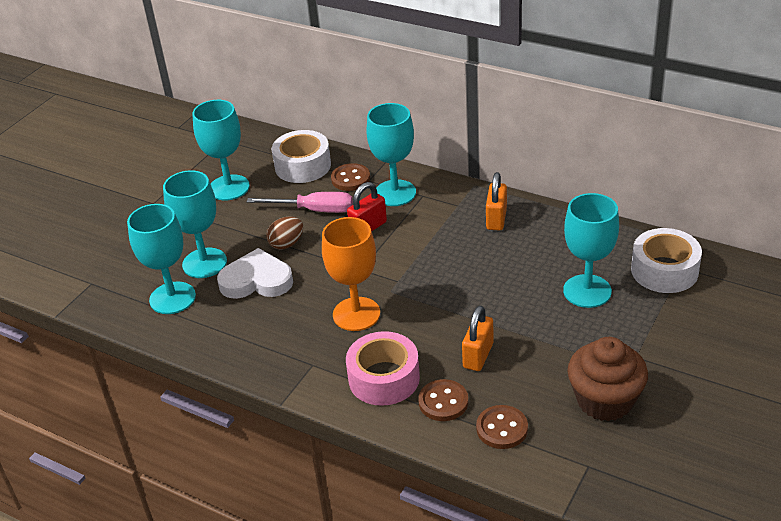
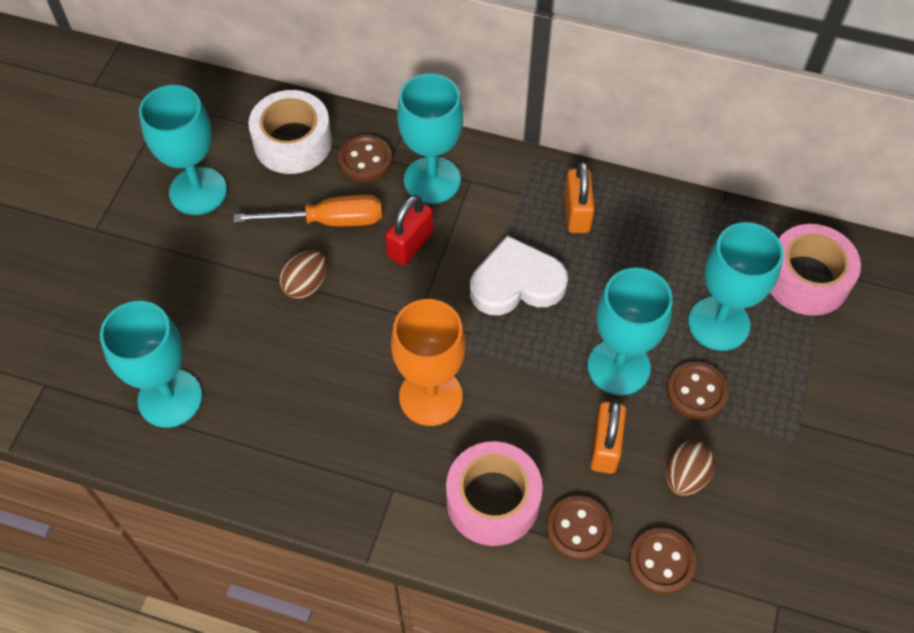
camera: 15 degrees left, 20 degrees up
turquoise goblet [163,170,227,278] -> turquoise goblet moved to [588,268,673,395]
white heart [217,248,293,299] -> white heart moved to [470,235,568,315]
pink screwdriver [247,192,353,213] -> orange screwdriver [234,195,382,226]
brown cupcake [567,337,648,421] -> none
white tape [631,228,702,293] -> pink tape [770,224,861,316]
none -> brown egg [666,441,715,496]
none -> brown button [667,362,729,420]

